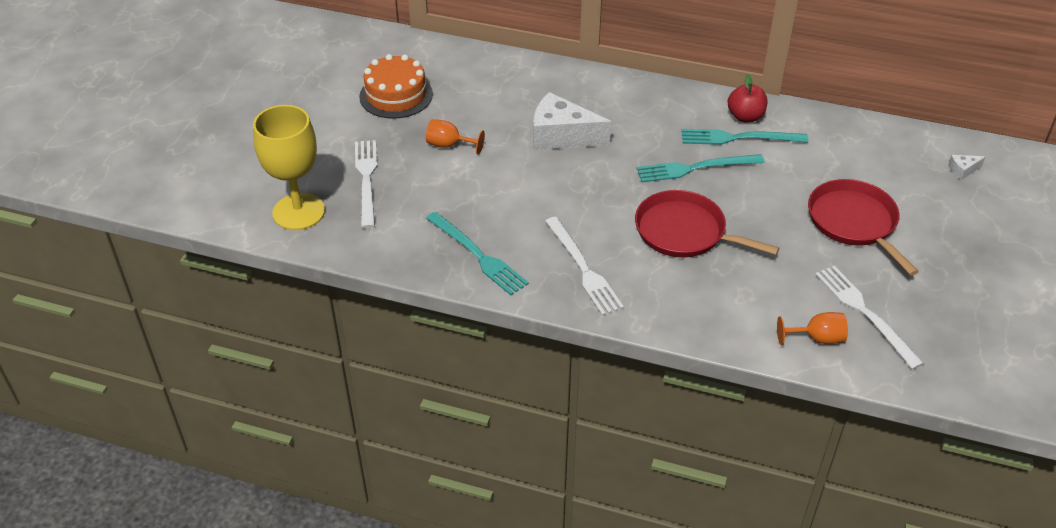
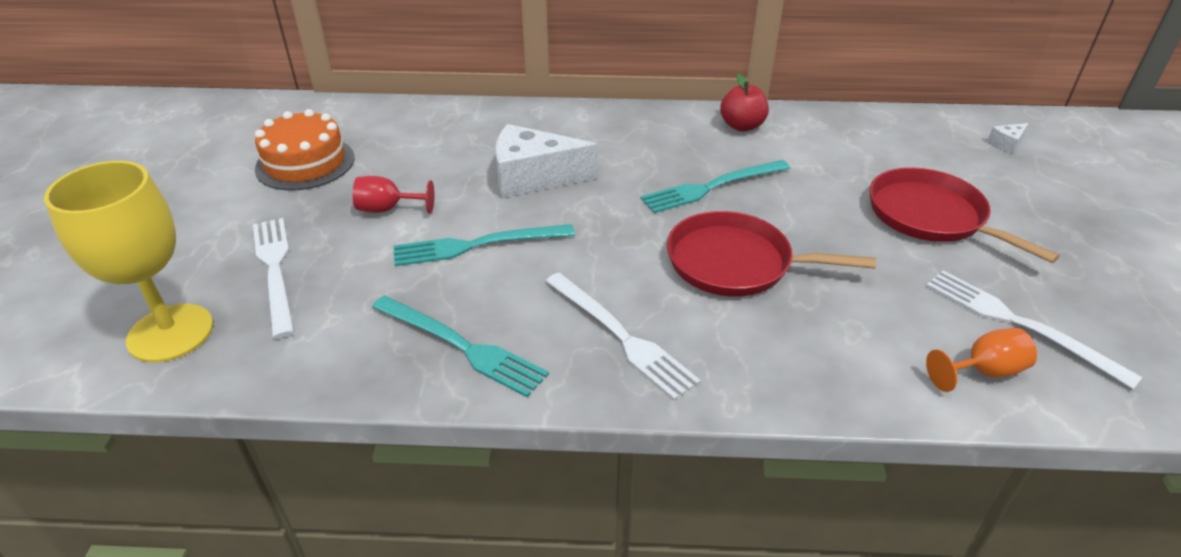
camera: 15 degrees left, 5 degrees down
orange goblet [426,119,485,154] -> red goblet [353,176,434,214]
turquoise fork [682,129,808,145] -> turquoise fork moved to [393,224,575,266]

